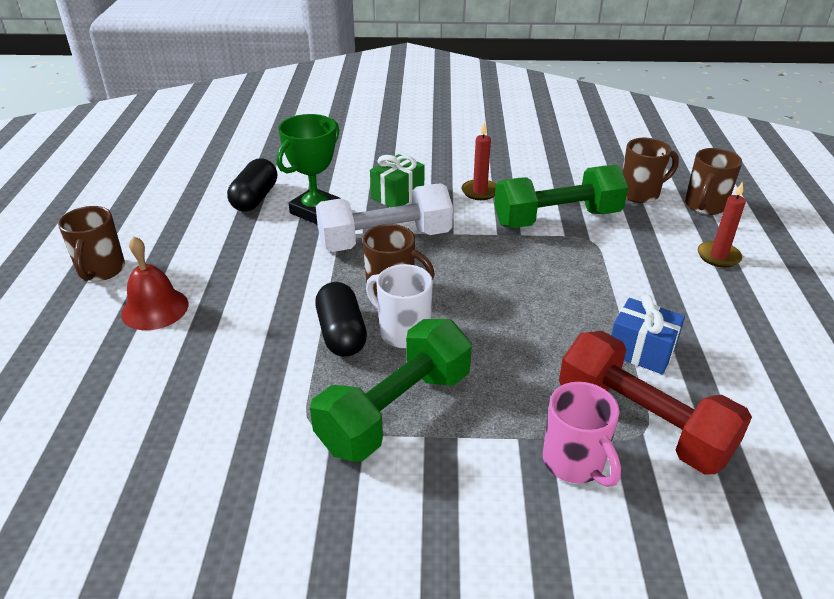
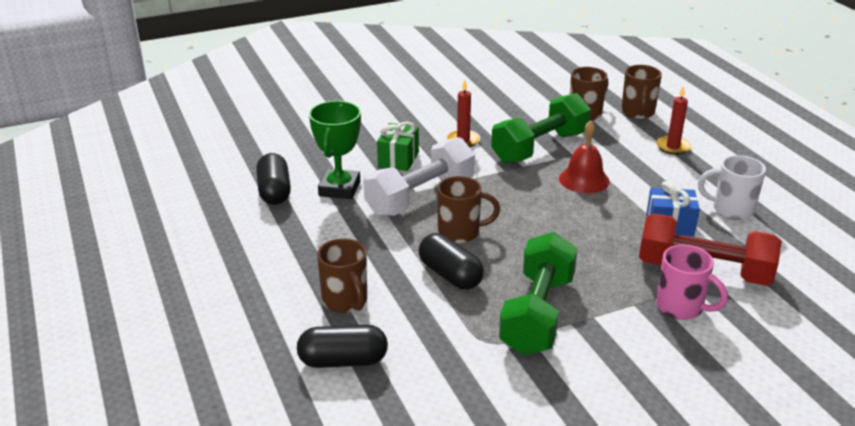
camera: 25 degrees left, 5 degrees down
brown mug [58,206,125,281] -> brown mug moved to [317,238,367,313]
red bell [121,236,189,330] -> red bell moved to [559,120,610,193]
white mug [366,264,433,348] -> white mug moved to [698,155,766,220]
none -> black capsule [297,324,388,368]

